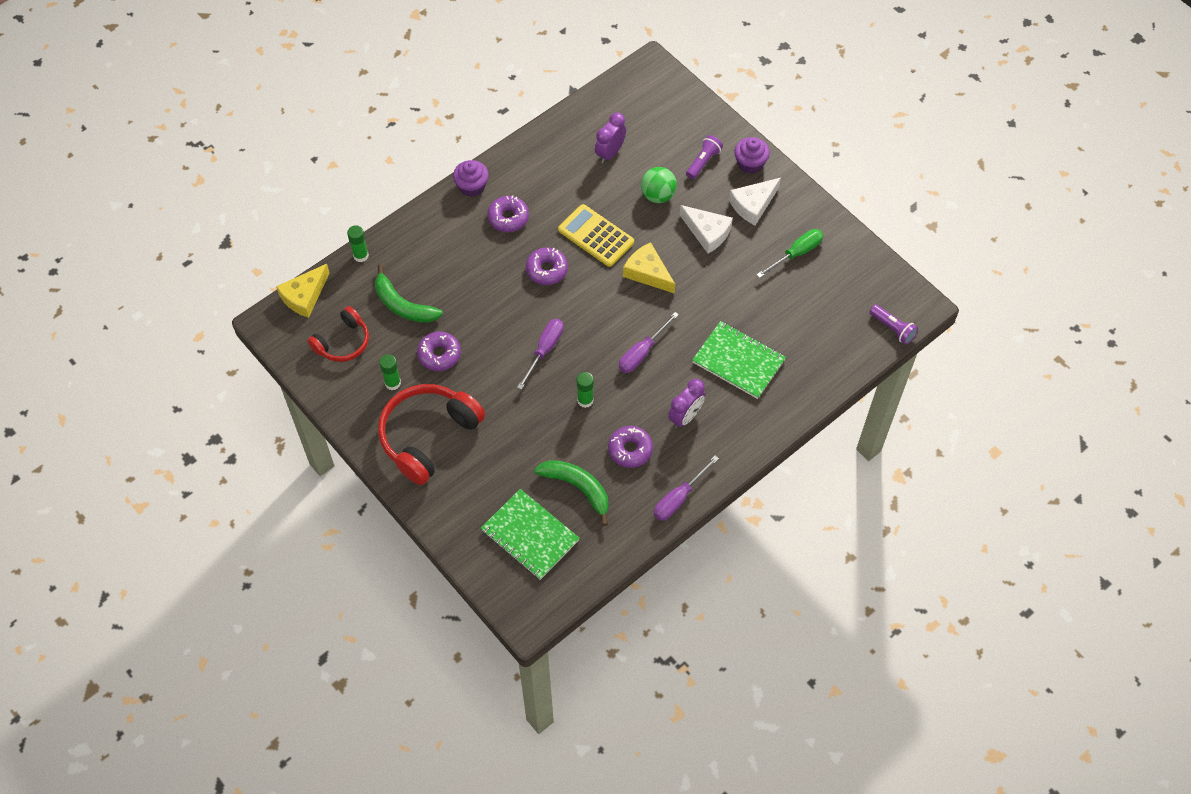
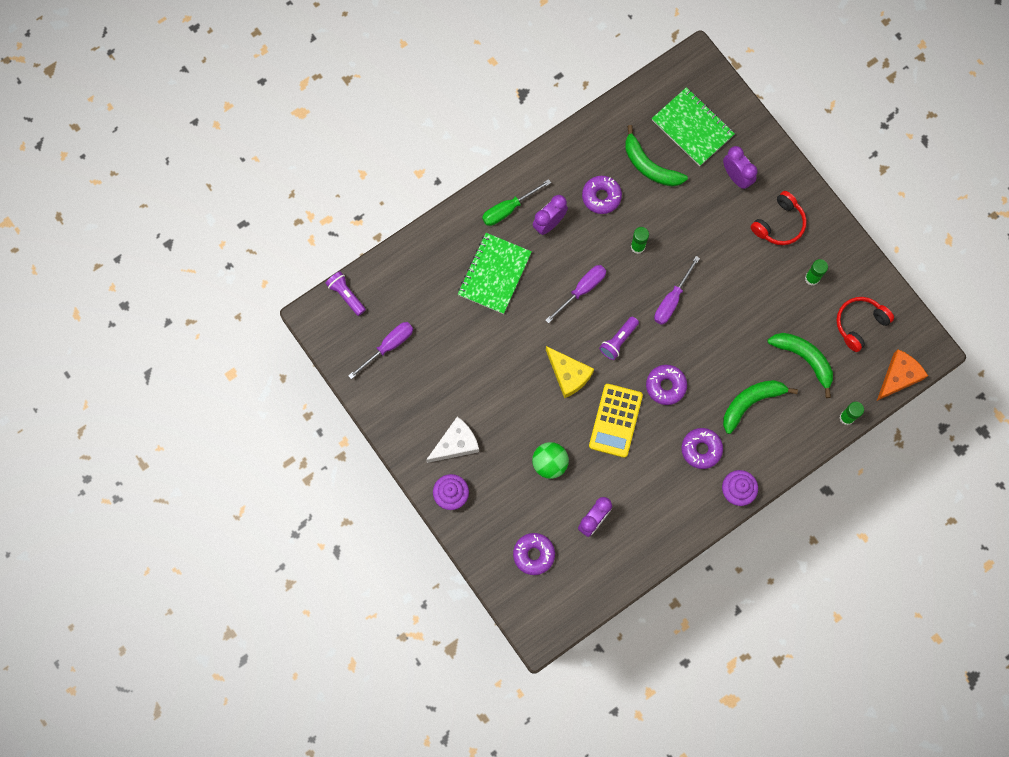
camera: 175 degrees left, 15 degrees up
yellow cheese [276,264,330,318] -> orange cheese [877,349,928,401]
red headphones [378,384,485,485] -> red headphones [751,191,807,245], size x0.59
purple donut [417,332,461,371] -> purple donut moved to [513,533,555,575]
yellow calculator [558,204,634,267] -> yellow calculator turned 60 degrees clockwise [589,384,643,458]
purple screwdriver [654,456,719,521] -> purple screwdriver moved to [348,322,413,379]
white cheese [679,205,733,253] -> none
purple flashlight [686,135,723,179] -> purple flashlight moved to [599,317,639,360]
green notebook [692,321,786,399] -> green notebook turned 75 degrees clockwise [458,233,532,314]
green screwdriver [757,229,823,278] -> green screwdriver moved to [482,179,551,226]
none -> purple clock [723,146,758,189]
none -> green banana [723,380,798,434]

